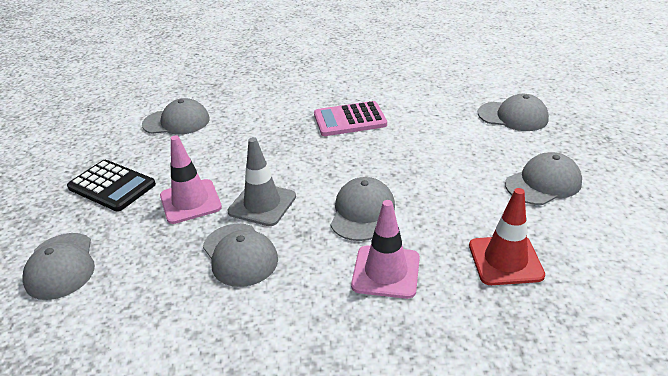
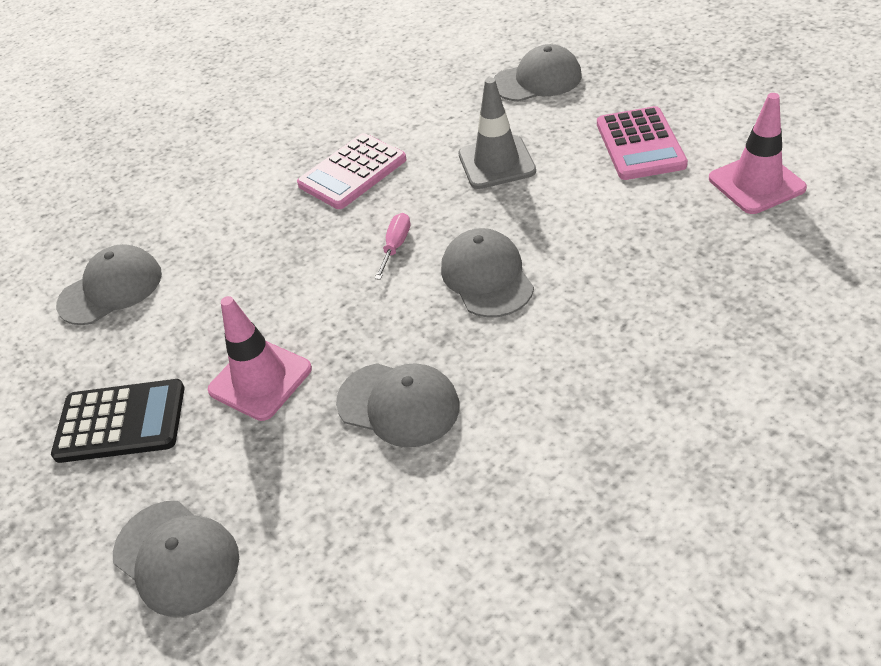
camera: 30 degrees left, 10 degrees up
grey traffic cone [228,137,296,226] -> grey traffic cone moved to [458,78,536,189]
pink traffic cone [351,200,420,299] -> pink traffic cone moved to [709,93,807,214]
red traffic cone [469,188,545,285] -> none
grey cap [505,152,582,205] -> pink calculator [597,106,688,180]
none -> pink screwdriver [375,213,410,280]

